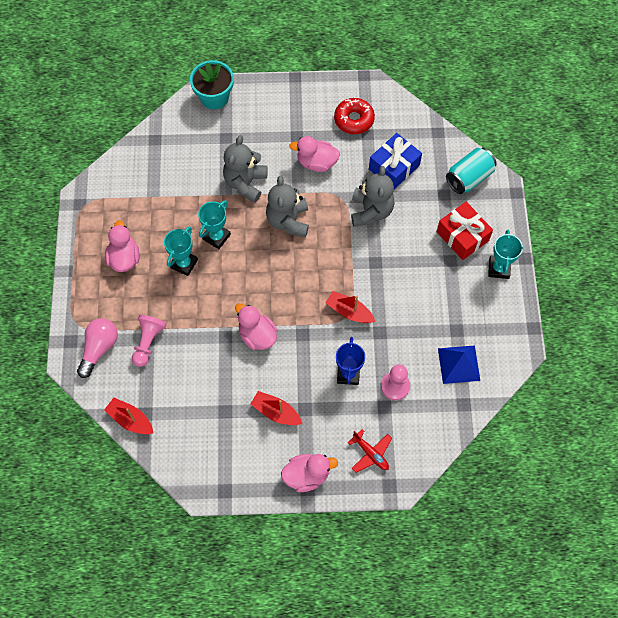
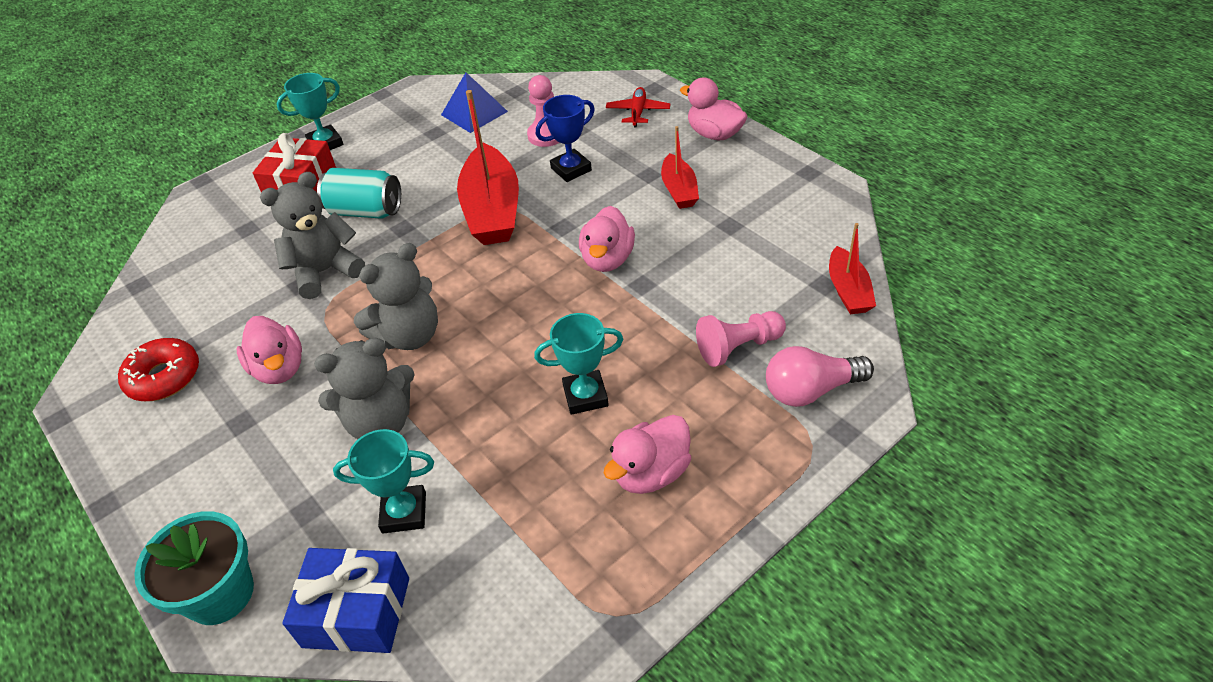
camera: 125 degrees left, 20 degrees down
turquoise trophy [198,200,231,249] -> turquoise trophy moved to [333,429,434,534]
red boat [325,291,376,323] -> red boat [457,90,519,245], size x1.82
blue gift [369,133,422,189] -> blue gift moved to [282,548,409,653]
turquoise can [446,148,497,194] -> turquoise can moved to [317,168,401,219]

